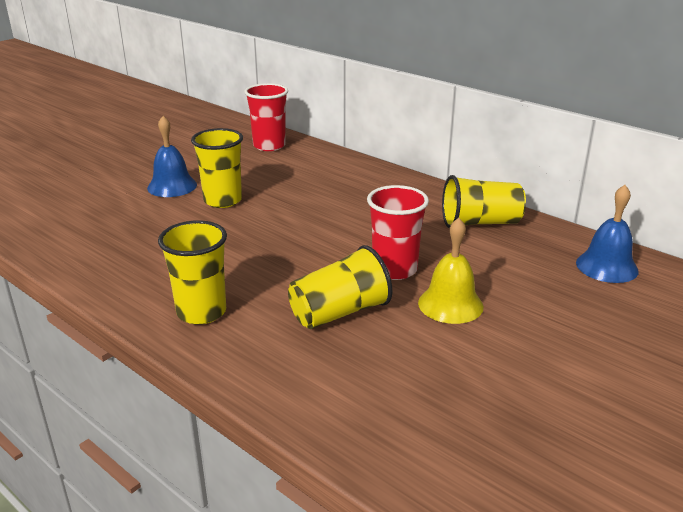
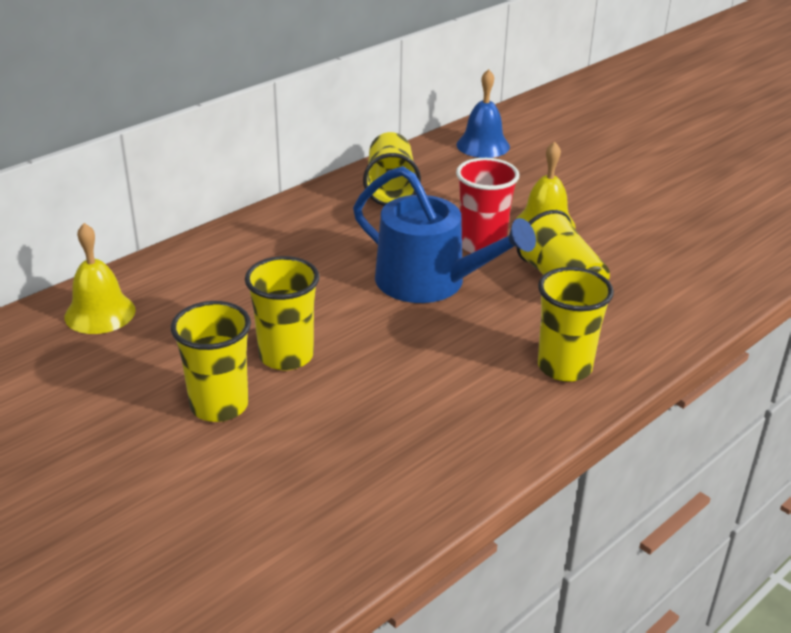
camera: 85 degrees left, 5 degrees up
blue bell [147,116,197,197] -> yellow cup [171,301,251,422]
red cup [244,83,288,151] -> yellow bell [65,223,136,334]
none -> blue watering can [353,166,536,303]

